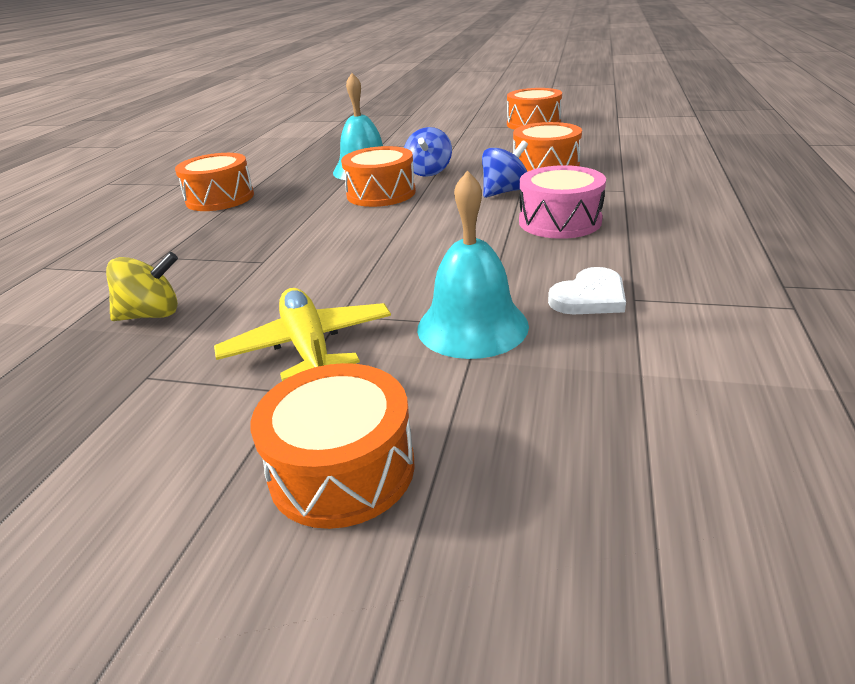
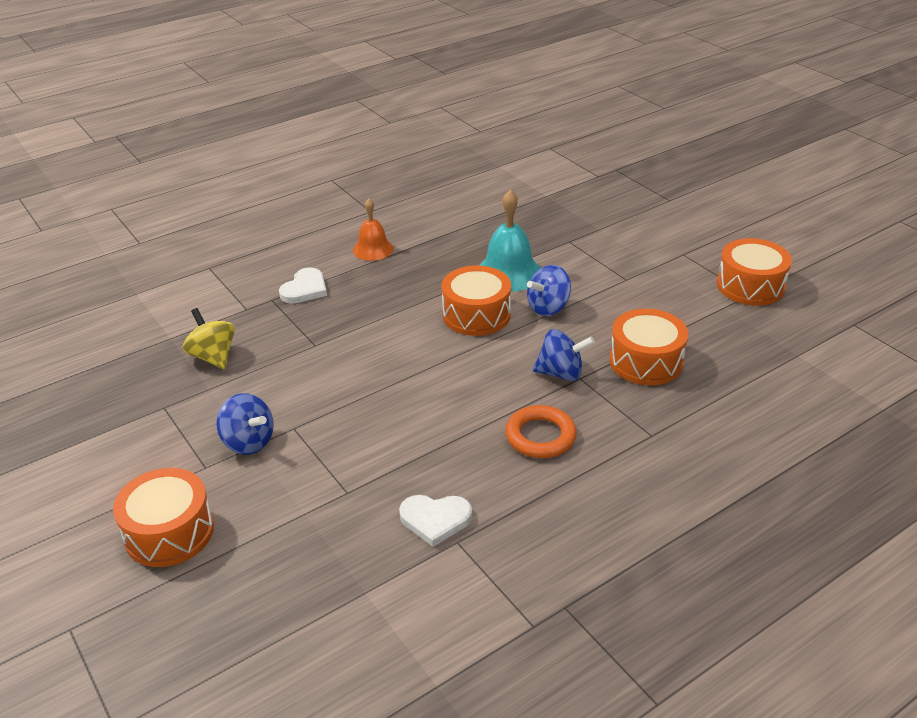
camera: 40 degrees right, 5 degrees up
yellow spinning top [106,252,178,321] -> yellow spinning top turned 150 degrees counterclockwise [183,308,235,369]
orange drum [175,153,254,211] -> orange bell [353,199,394,261]
yellow plane [214,288,391,381] -> blue spinning top [216,393,274,455]
turquoise bell [417,170,529,359] -> none
pink drum [519,165,606,239] -> orange ring [505,405,577,458]
none -> white heart [279,267,327,304]

